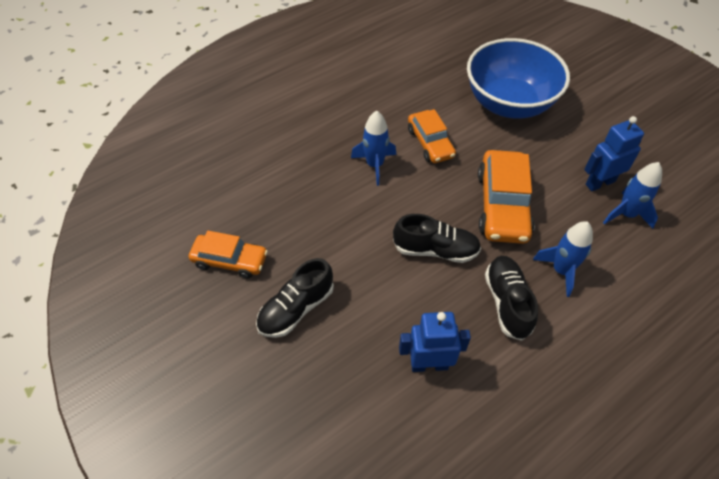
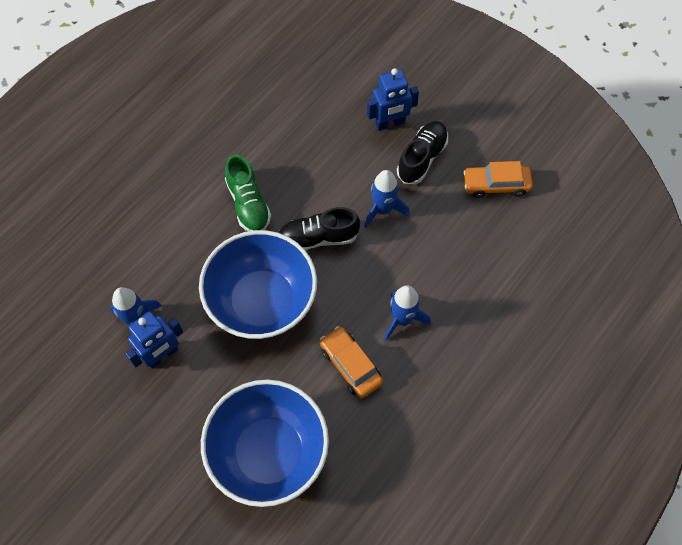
camera: 165 degrees right, 10 degrees up
blue robot [399,312,471,372] -> blue robot moved to [367,68,419,131]
orange car [478,150,535,244] -> blue bowl [199,230,317,339]
black shoe [485,256,538,341] -> green shoe [225,154,271,231]
blue rocket [533,221,593,297] -> blue rocket moved to [364,170,410,228]

